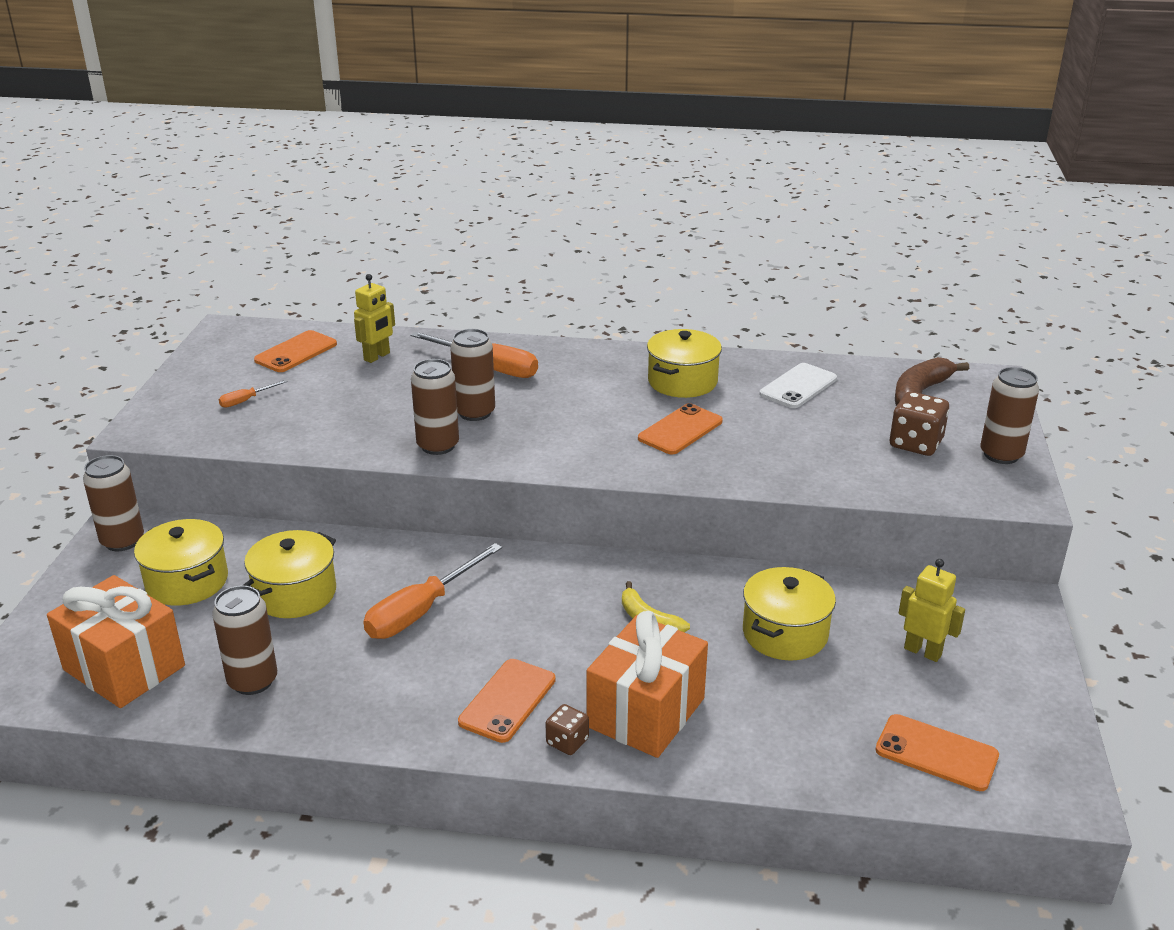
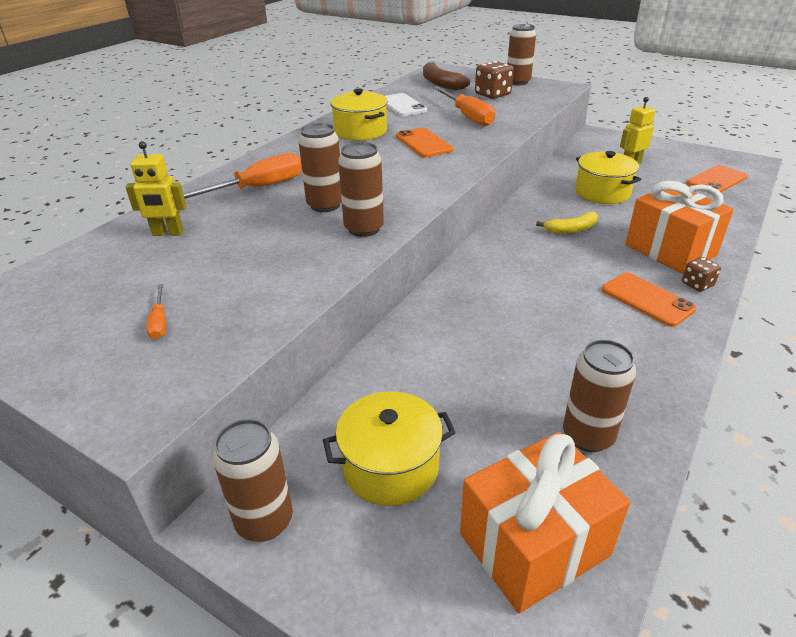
camera: 65 degrees left, 5 degrees up
yellow pot [243,530,336,618] -> none
orange phone [254,330,337,372] -> none
yellow robot [354,274,395,363] -> yellow robot turned 120 degrees clockwise [125,141,186,236]
orange screwdriver [363,543,502,639] -> orange screwdriver moved to [433,86,495,126]

